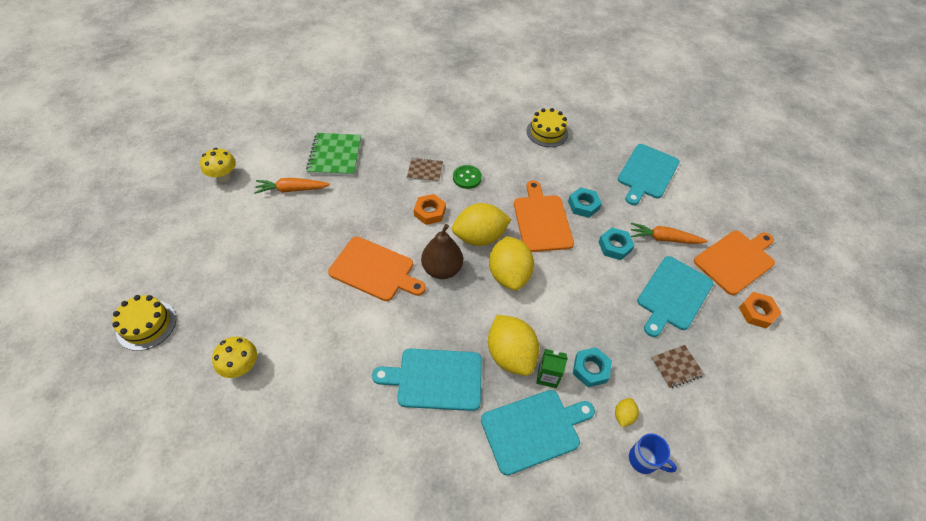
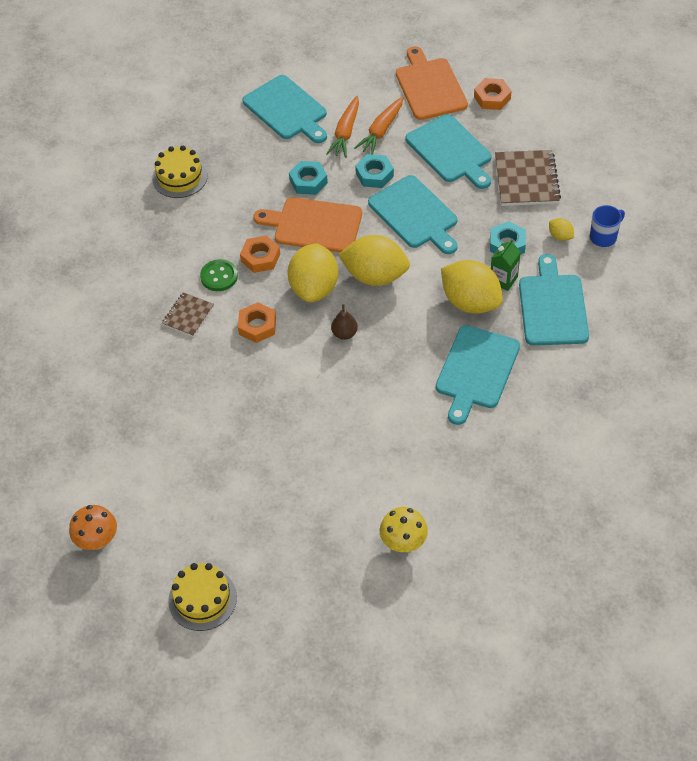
camera: 65 degrees left, 0 degrees up
yellow cake [112,295,176,351] -> yellow cake moved to [168,563,237,631]
yellow mushroom [200,148,236,182] -> orange mushroom [69,505,117,550]
orange carrot [254,178,330,194] -> orange carrot moved to [326,96,359,158]
green notebook [306,133,361,176] -> none
orange cutting board [328,237,426,301] -> none
brown pear [421,224,463,279] -> brown pear [331,304,358,340], size x0.54
yellow lemon [488,315,539,376] -> yellow lemon turned 45 degrees clockwise [441,260,503,314]
brown notebook [651,345,705,388] -> brown notebook [495,150,561,206], size x1.70
none -> orange nut [240,235,280,273]
none -> turquoise cutting board [368,175,458,254]

